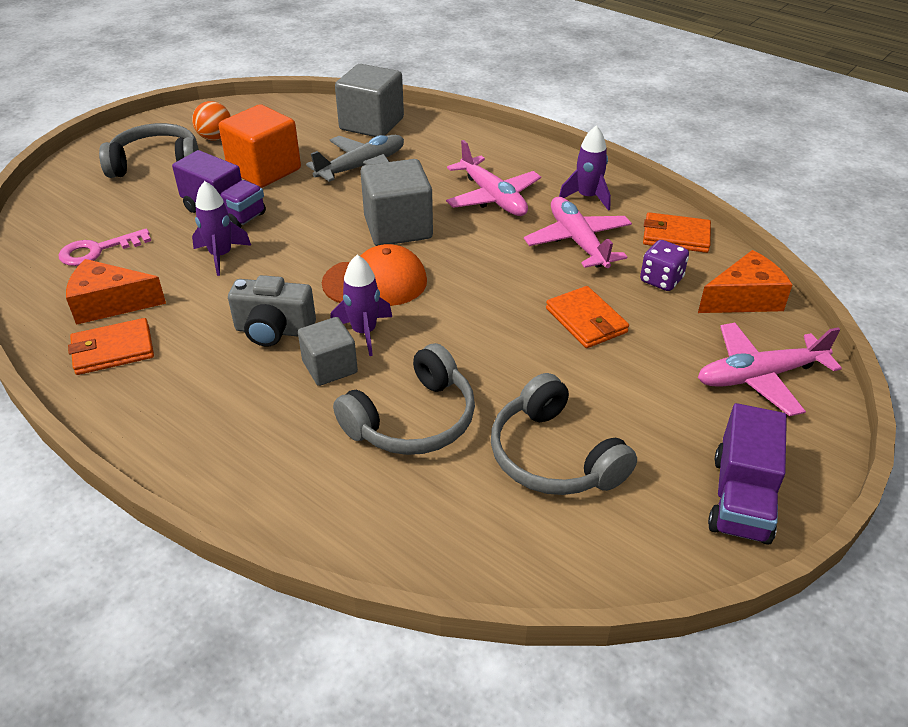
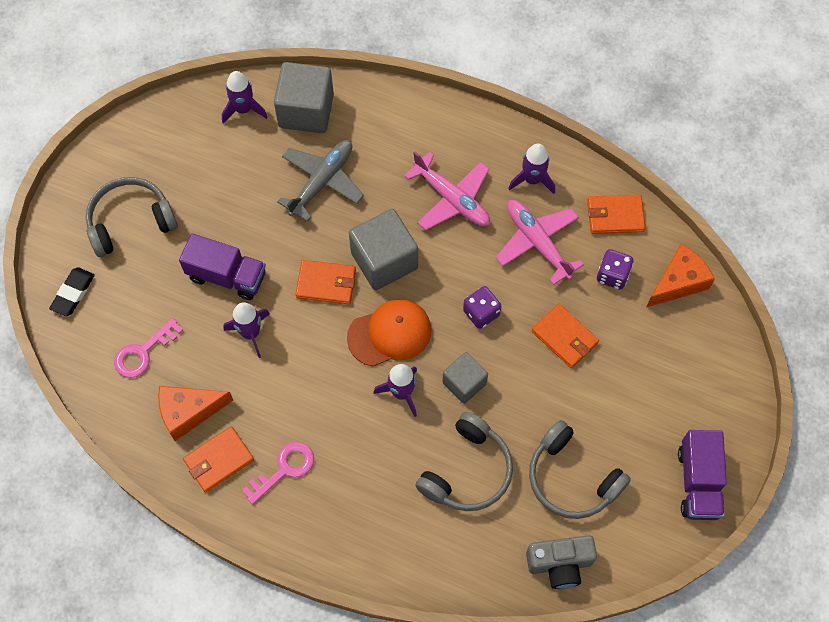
camera: 15 degrees left, 25 degrees up
orange ball [192,101,231,141] -> none
orange cube [219,104,301,188] -> none
grey camera [228,275,316,346] -> grey camera moved to [526,535,597,589]
grey cube [298,317,358,386] -> grey cube moved to [442,352,488,404]
pink plane [698,323,842,416] -> none
none -> black eraser [49,267,95,316]
none -> purple rocket [222,71,268,124]
none -> pink key [242,442,314,505]
none -> orange wallet [295,260,356,304]
none -> purple dice [463,286,501,329]

